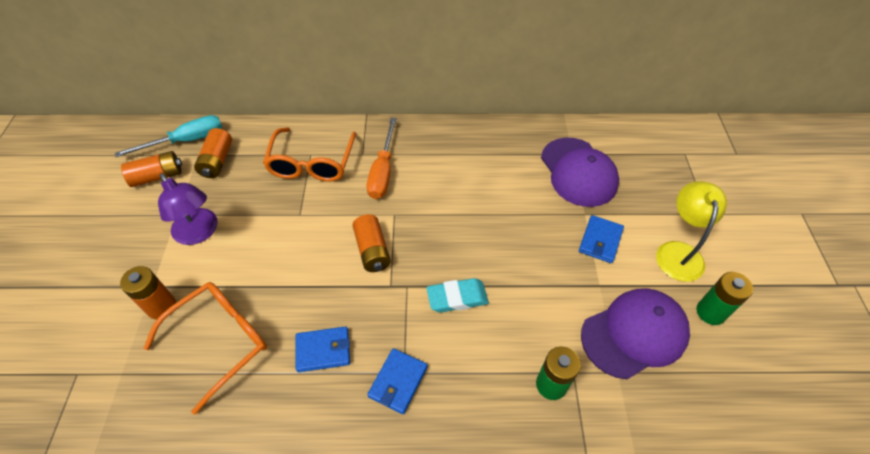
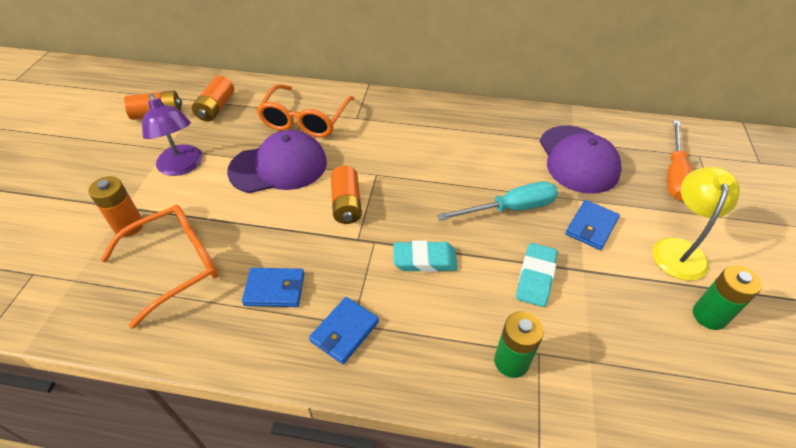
camera: 10 degrees right, 5 degrees down
turquoise screwdriver [115,115,222,157] -> turquoise screwdriver moved to [437,182,558,221]
orange screwdriver [367,118,397,199] -> orange screwdriver moved to [667,120,693,201]
purple cap [581,288,690,379] -> purple cap moved to [227,130,327,193]
none -> turquoise eraser [516,243,557,307]

